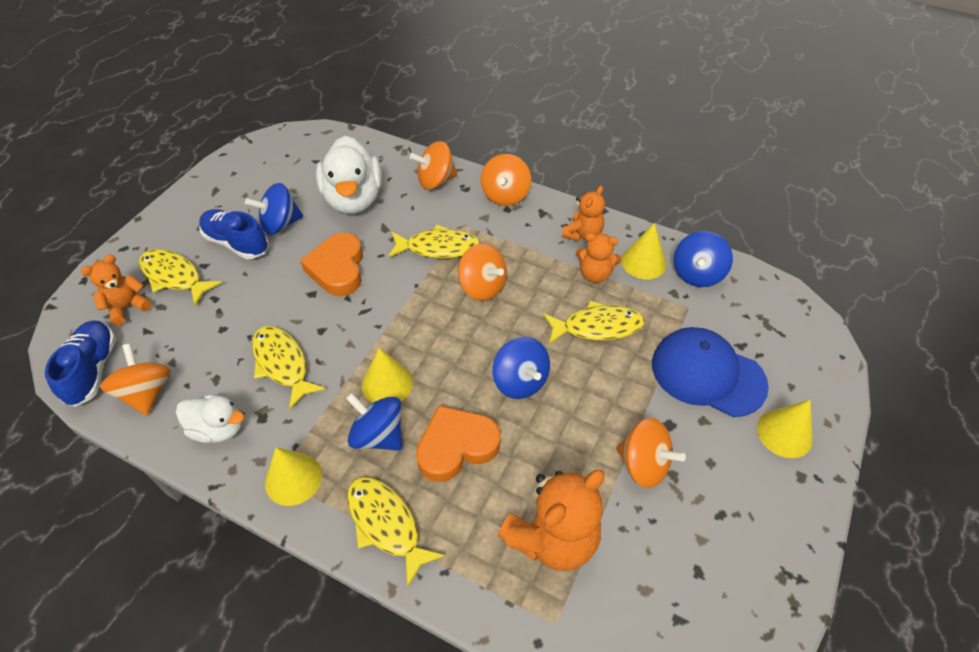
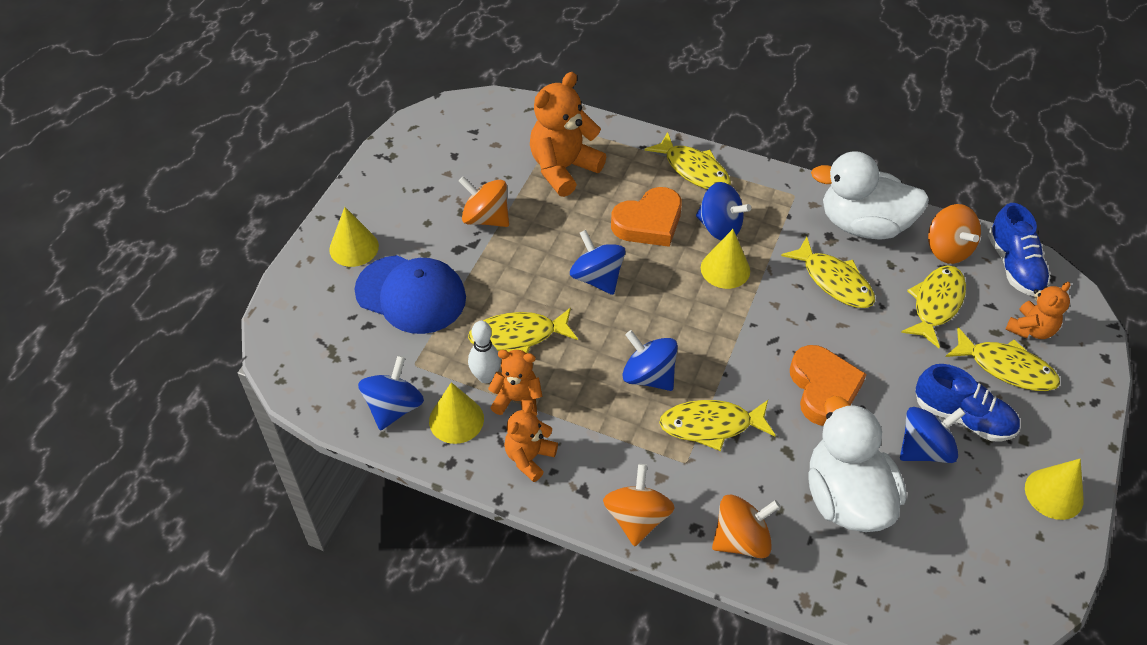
camera: 175 degrees right, 0 degrees up
white duck [176,395,244,443] -> white duck [811,152,929,240], size x1.73
yellow cone [265,447,322,506] -> yellow cone moved to [1025,459,1084,520]
orange spinning top [458,243,507,301] -> blue spinning top [622,330,678,391]
none -> white bowling pin [468,321,501,383]
none -> yellow fish [901,265,966,348]

